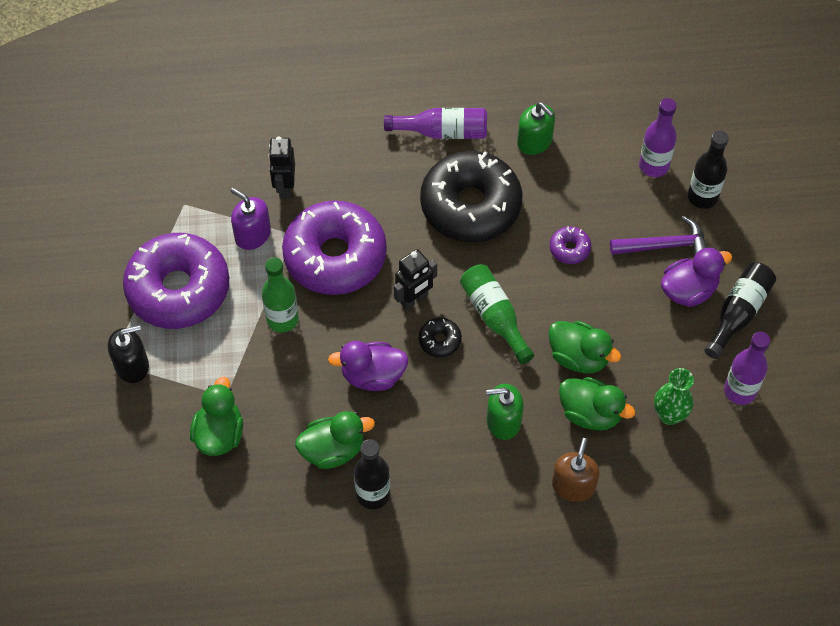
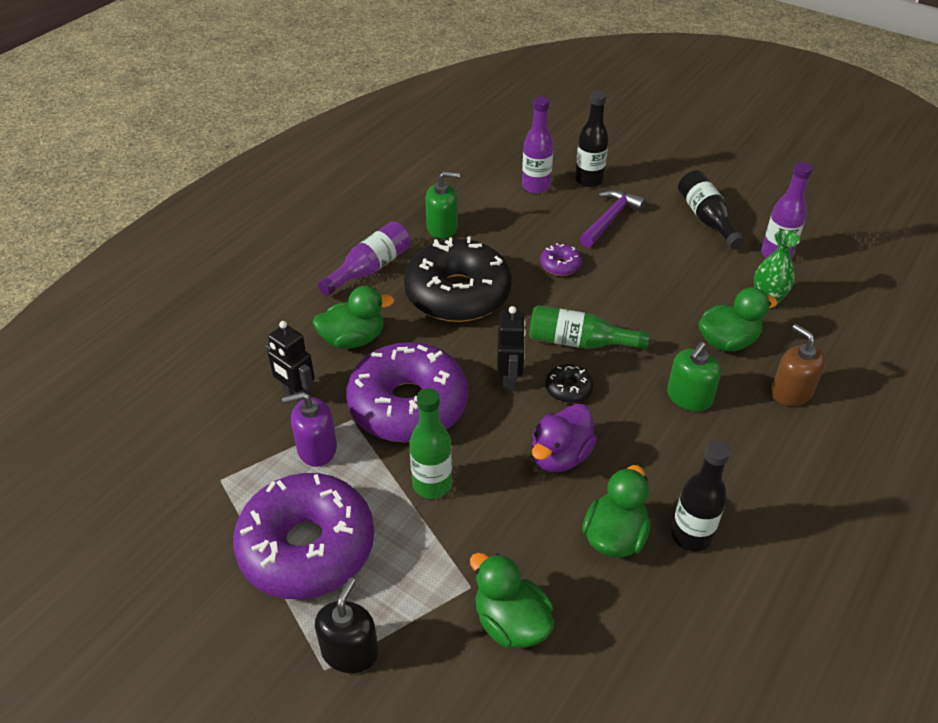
camera: 50 degrees left, 15 degrees down
green duck [548,321,621,373] -> green duck moved to [313,286,394,349]
purple duck [661,247,732,307] -> none

